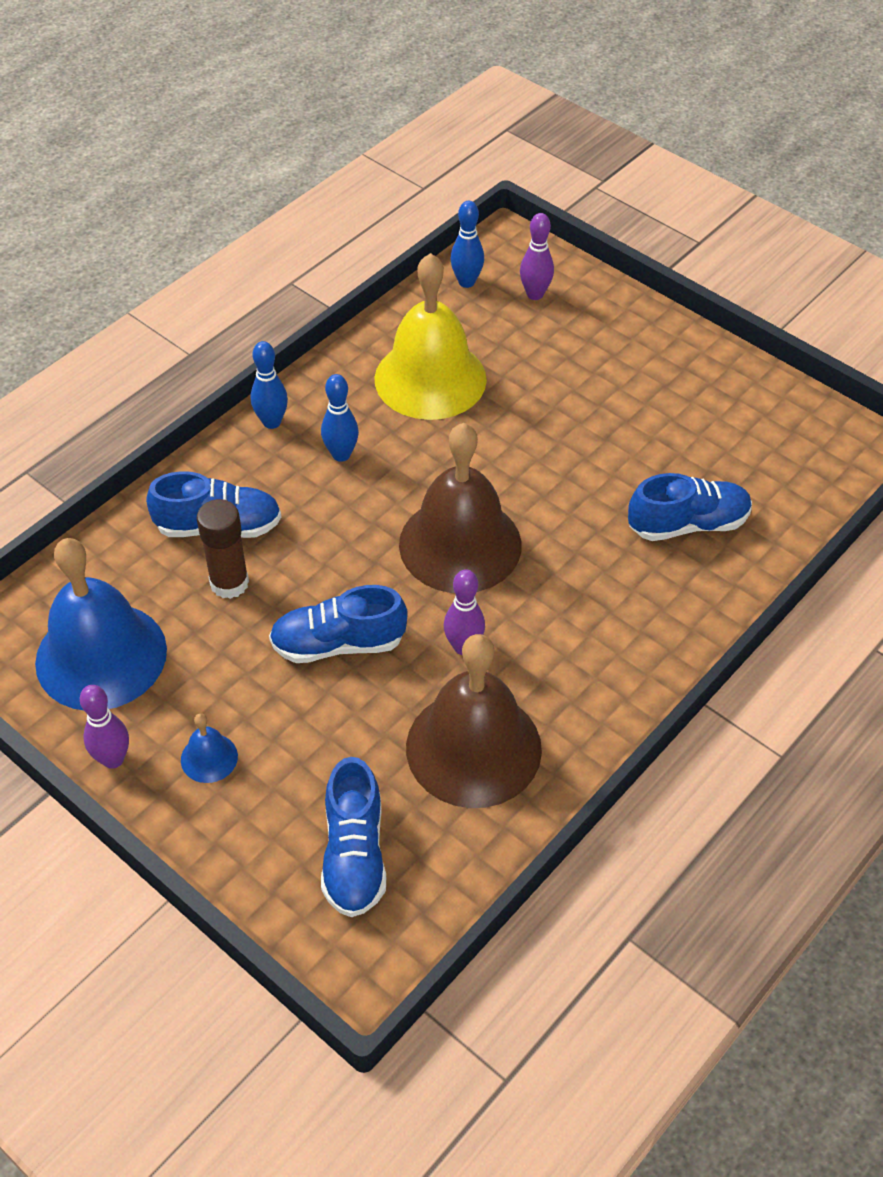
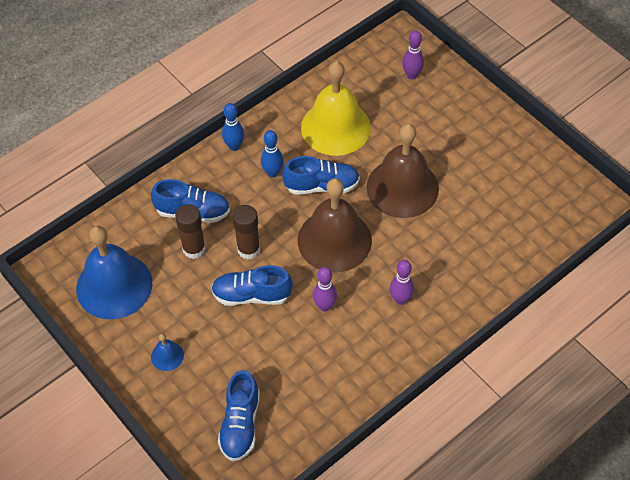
camera: 10 degrees right, 5 degrees up
purple bowling pin [80,685,129,769] -> purple bowling pin moved to [390,260,414,305]
brown bell [406,634,542,808] -> brown bell moved to [366,124,439,218]
blue bowling pin [450,200,484,288] -> none
blue shoe [628,473,752,541] -> blue shoe moved to [282,156,360,195]
none -> brown glue stick [233,205,260,259]

